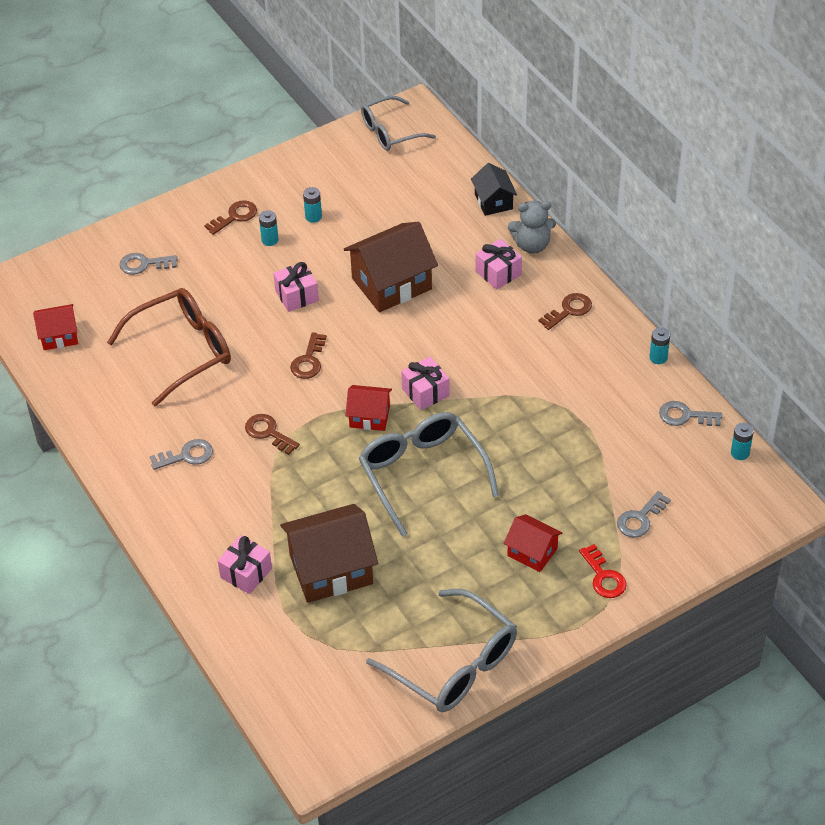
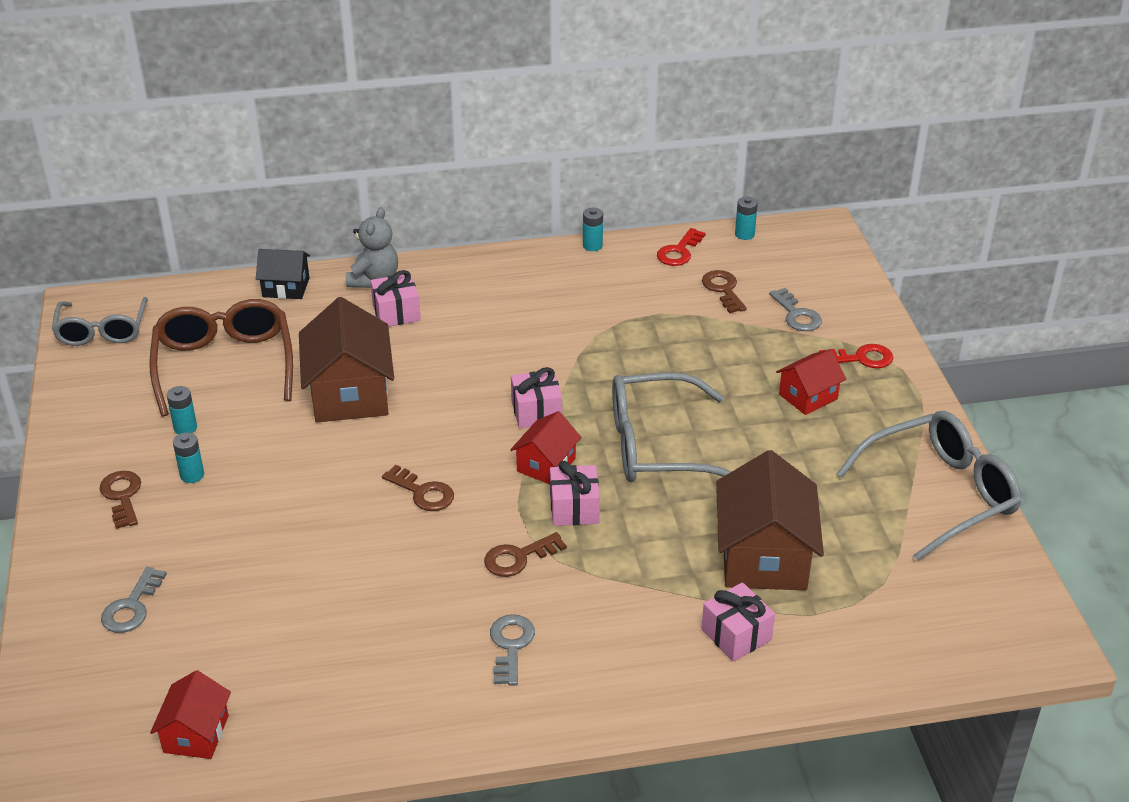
camera: 70 degrees left, 10 degrees down
brown glasses [107,288,231,406] -> brown glasses moved to [150,299,293,417]
pink gift [273,262,319,312] -> pink gift moved to [550,461,600,526]
brown key [539,293,592,330] -> brown key moved to [702,270,747,313]
grey key [659,401,722,426] -> red key [657,228,706,266]

